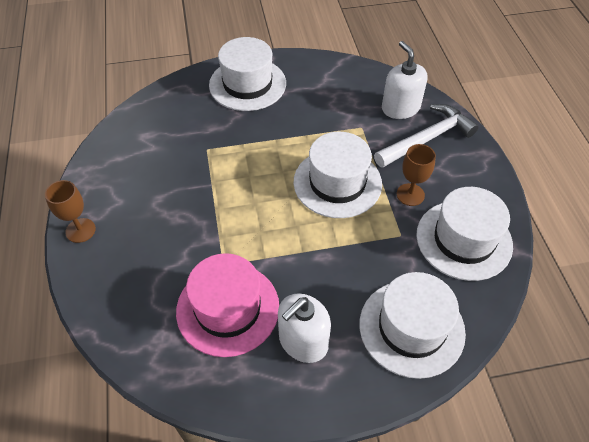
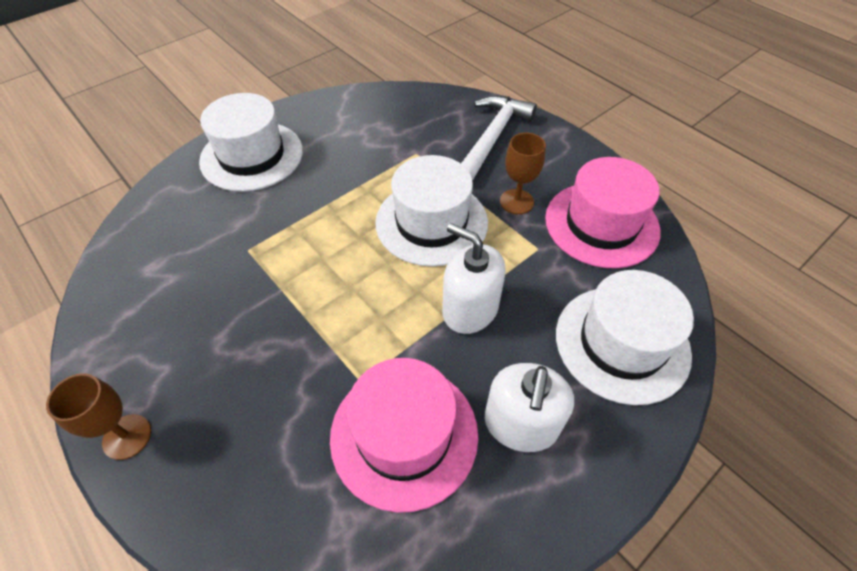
camera: 30 degrees left, 0 degrees up
white soap dispenser [382,41,428,119] -> white soap dispenser moved to [442,223,506,334]
white hat [417,187,513,281] -> pink hat [545,157,660,268]

